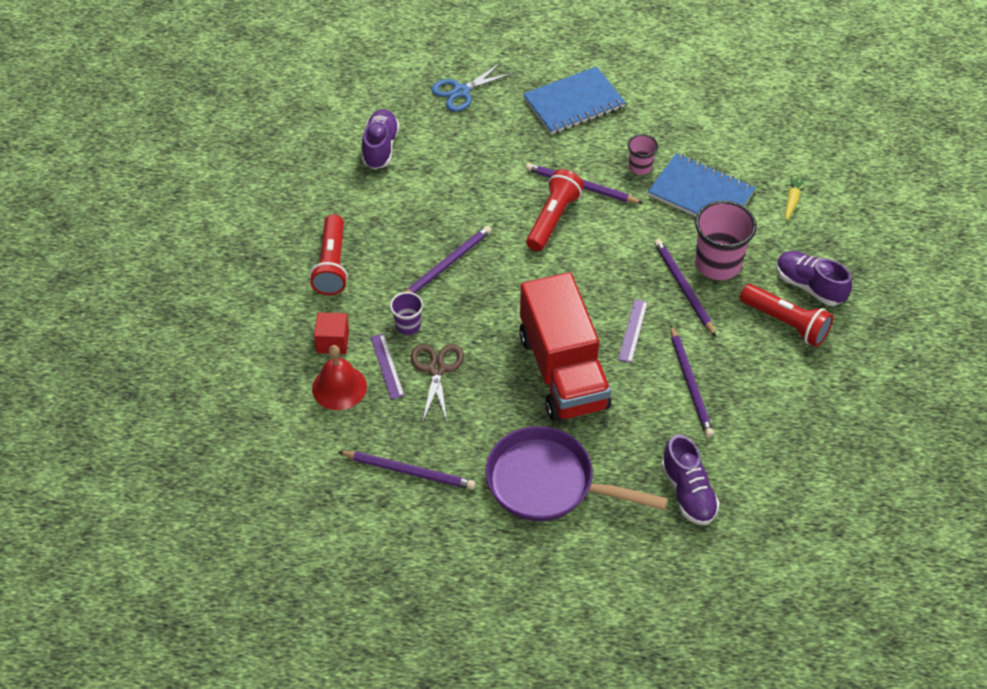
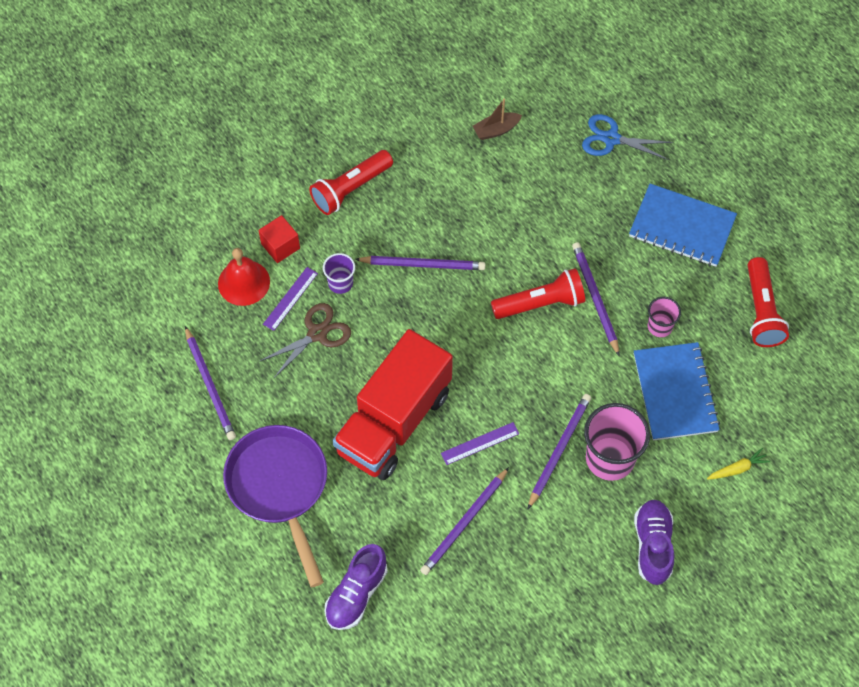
camera: 50 degrees right, 10 degrees up
purple shoe [362,109,400,169] -> brown boat [473,99,522,140]
red flashlight [740,284,834,347] -> red flashlight moved to [748,257,789,347]

